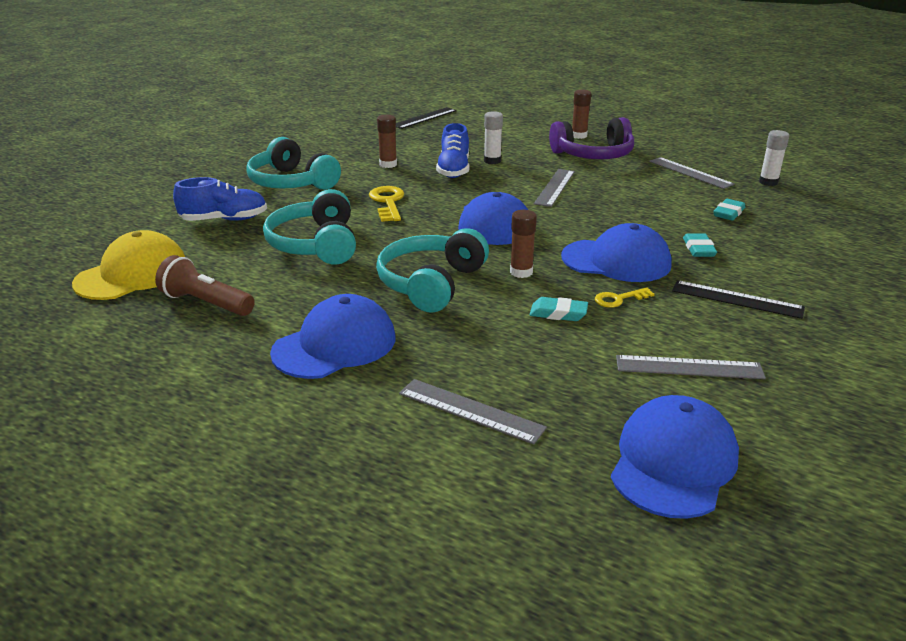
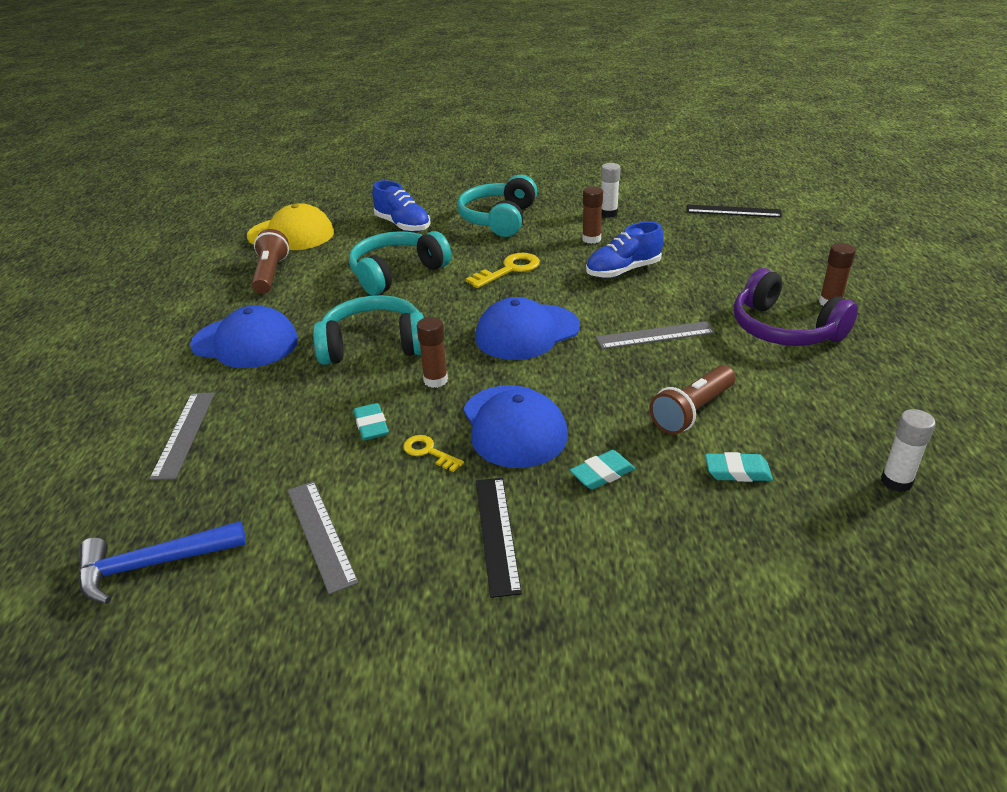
camera: 60 degrees right, 5 degrees up
white glue stick [484,111,503,164] -> white glue stick moved to [601,163,620,217]
blue cap [611,395,739,519] -> blue hammer [78,521,246,604]
grey ruler [649,157,735,189] -> none
none -> brown flashlight [649,365,735,435]

